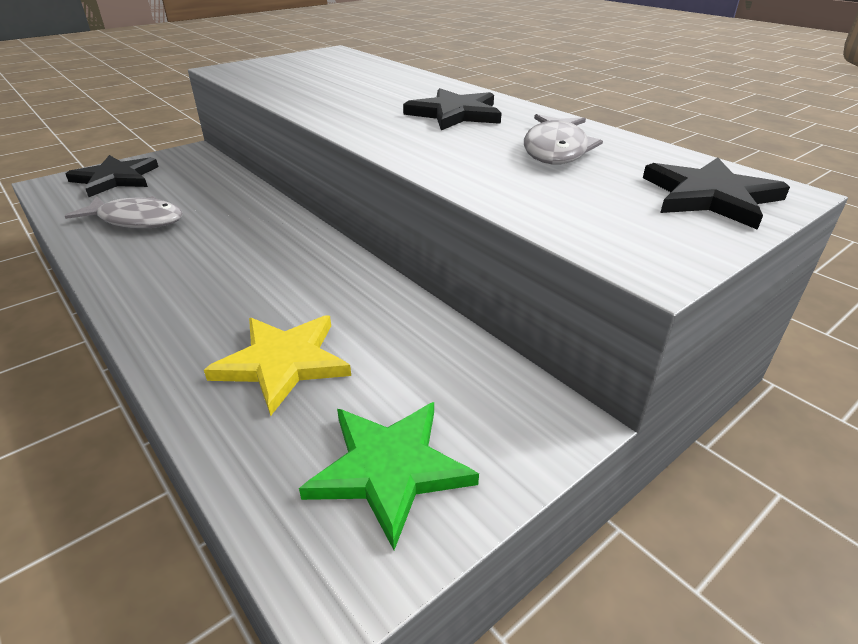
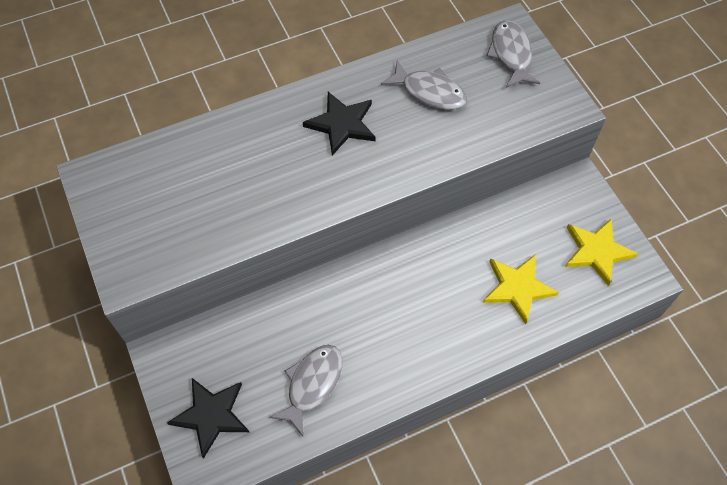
camera: 75 degrees left, 25 degrees up
green star [299,402,479,550] -> yellow star [565,218,638,286]
black star [643,157,790,230] -> grey fish [486,20,540,88]

